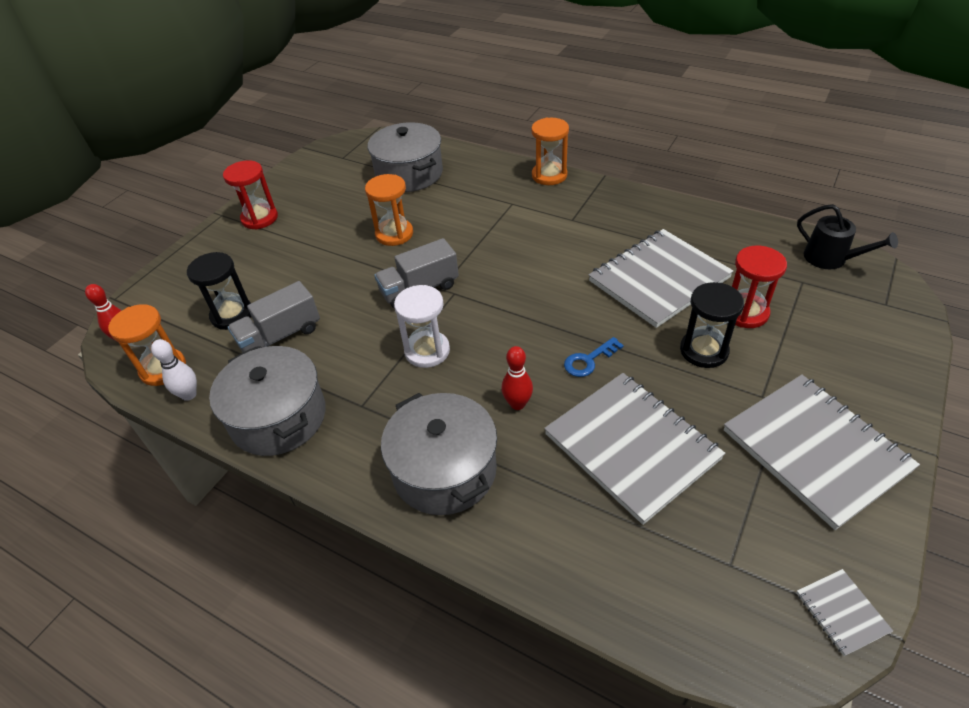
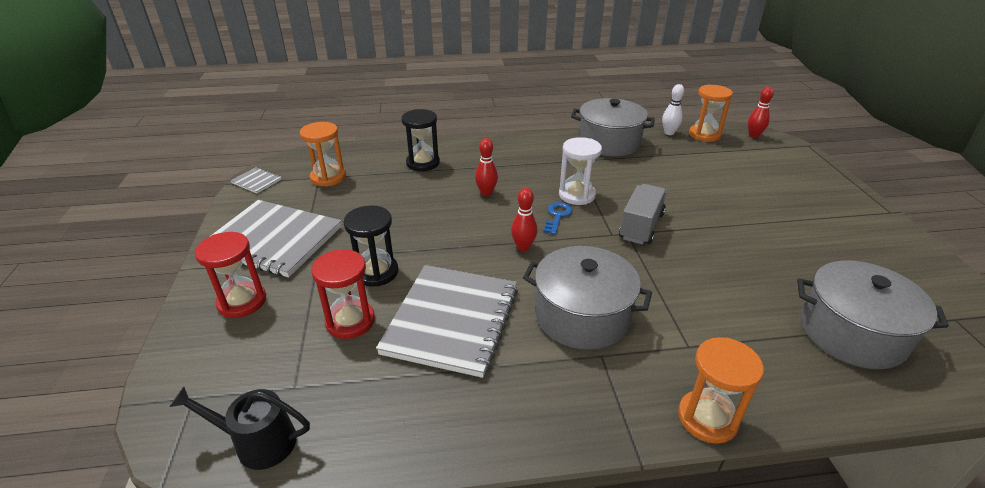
camera: 140 degrees right, 10 degrees down
black hourglass [187,252,251,330] -> black hourglass moved to [401,109,440,171]
red hourglass [223,160,278,229] -> red hourglass moved to [195,232,266,318]
grey truck [228,281,320,352] -> none
orange hourglass [365,174,413,246] -> orange hourglass moved to [300,122,346,187]
grey pot [381,393,497,515] -> grey pot moved to [523,246,652,350]
grey notebook [544,373,725,525] -> none
blue key [564,337,624,377] -> blue key moved to [543,202,572,235]
none -> red bowling pin [511,188,537,251]

